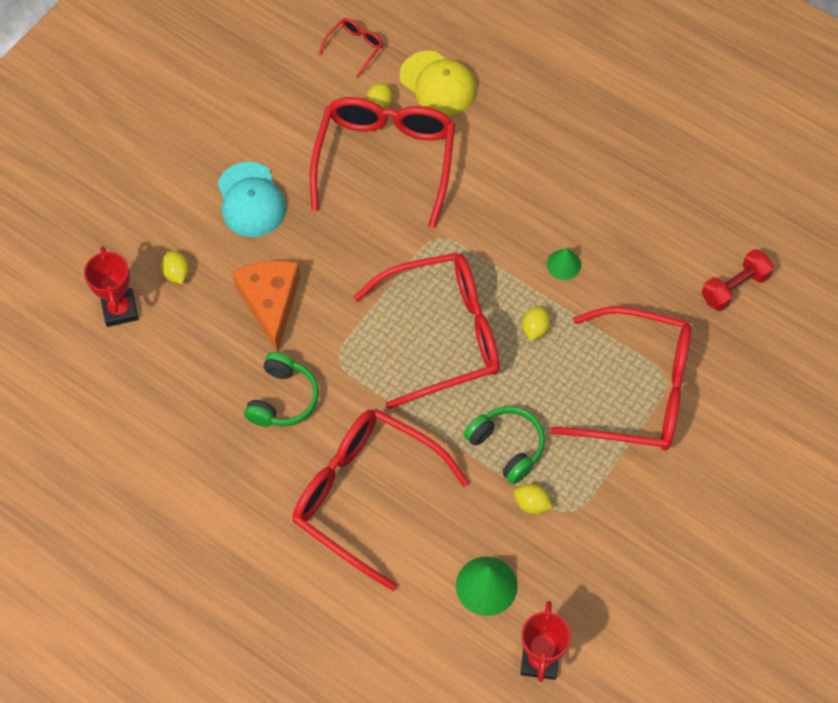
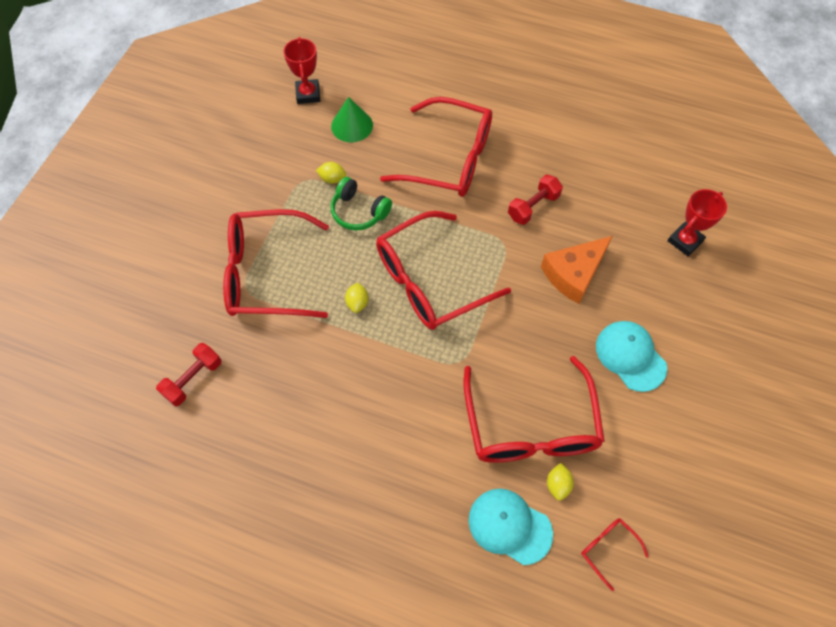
camera: 165 degrees right, 0 degrees up
red trophy [84,246,139,327] -> red trophy turned 75 degrees clockwise [668,189,727,256]
yellow lemon [161,251,189,284] -> none
orange cheese [232,261,300,352] -> orange cheese turned 75 degrees clockwise [541,236,613,304]
green headphones [244,352,319,427] -> red dumbbell [508,175,563,225]
red glasses [318,18,383,78] -> red glasses turned 120 degrees clockwise [581,518,649,591]
yellow cap [400,51,477,116] -> turquoise cap [469,488,553,565]
green cone [547,248,581,280] -> none

